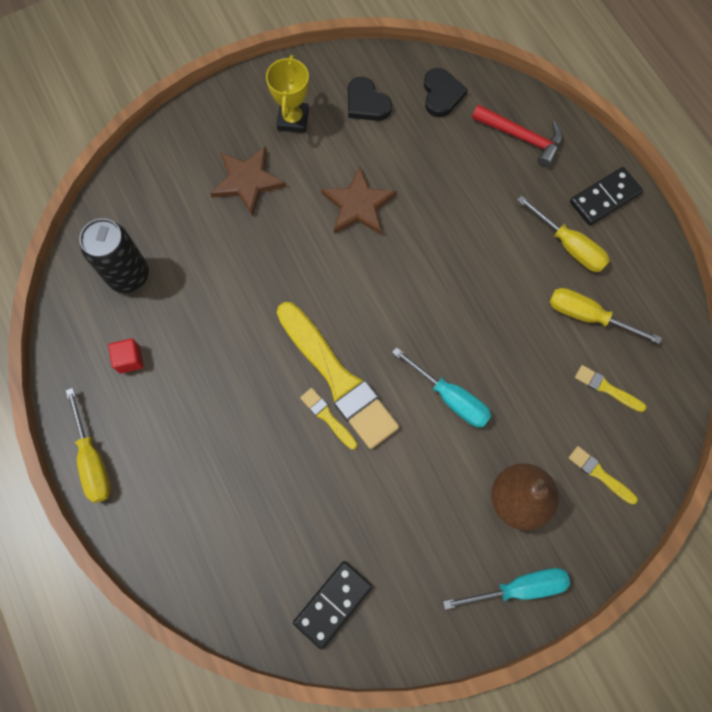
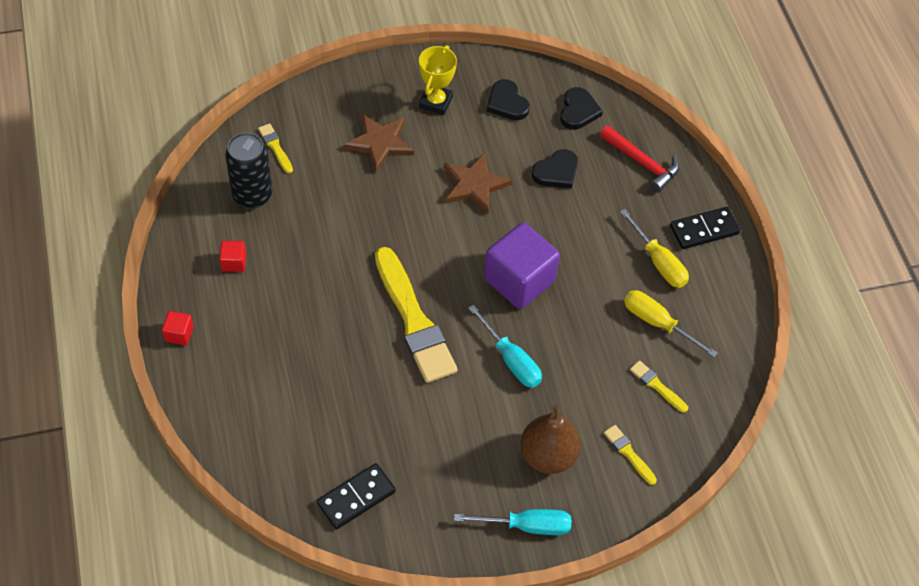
camera: 10 degrees right, 15 degrees down
yellow screwdriver [66,388,111,503] -> red cube [162,311,194,345]
yellow brush [300,388,357,450] -> yellow brush moved to [258,123,293,173]
none -> purple cube [484,223,560,309]
none -> black heart [532,149,578,189]

